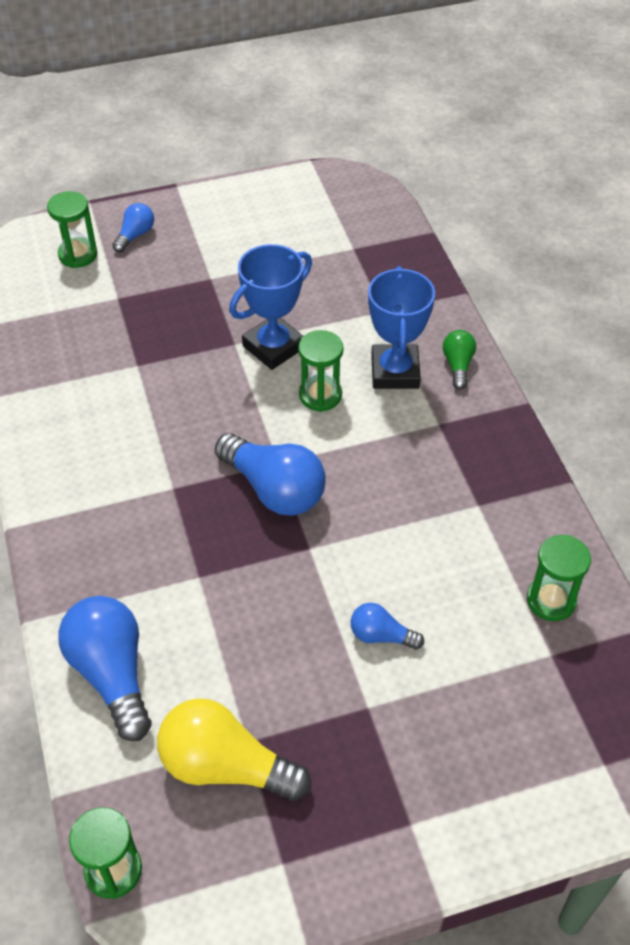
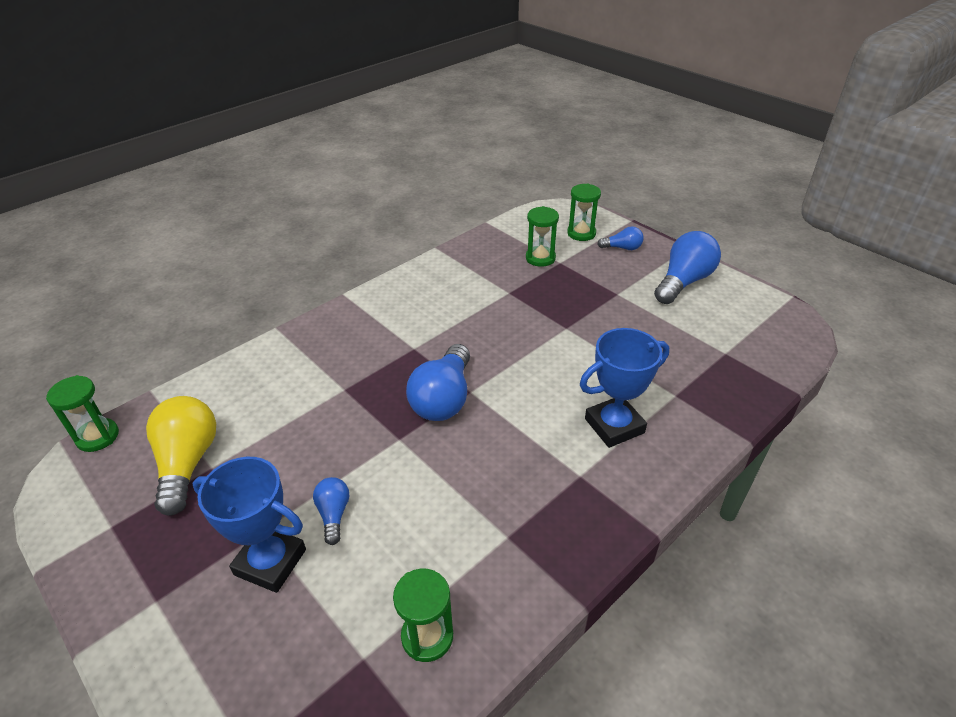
camera: 65 degrees right, 10 degrees down
blue light bulb [59,596,151,741] -> blue light bulb moved to [654,231,721,304]
blue trophy [229,244,312,370] -> blue trophy moved to [193,457,306,593]
green hourglass [298,330,343,412] -> green hourglass moved to [526,206,559,267]
green light bulb [443,330,476,390] -> none

